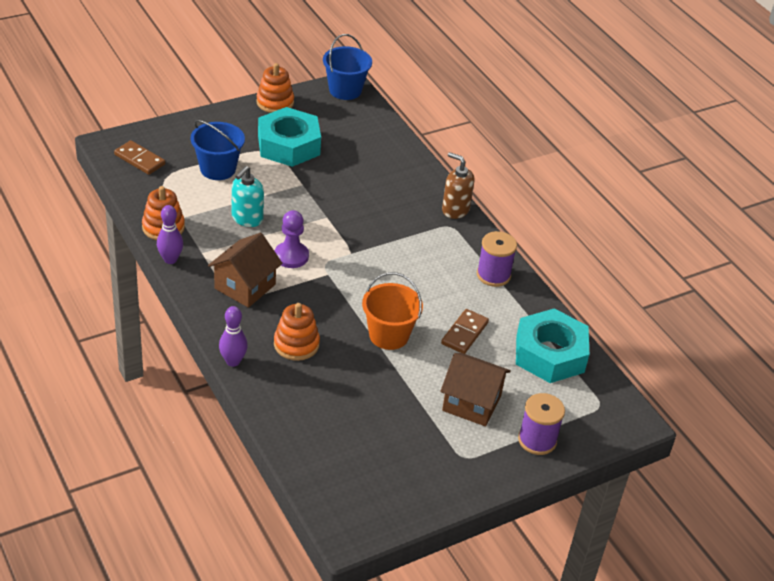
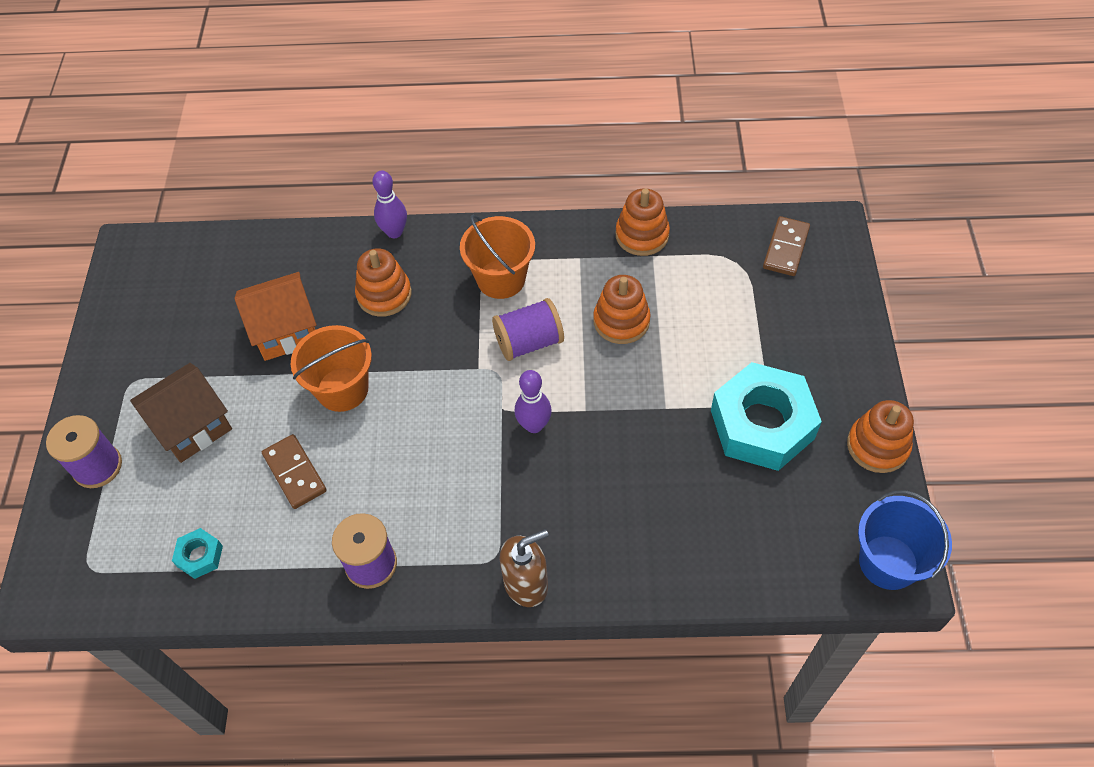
camera: 125 degrees right, 15 degrees up
brown domino [114,140,165,175] -> brown domino turned 45 degrees counterclockwise [763,216,810,276]
purple bowling pin [157,205,183,264] -> purple bowling pin moved to [515,370,552,433]
blue bucket [191,120,245,180] -> none
brown house [208,233,283,308] -> orange bucket [460,215,535,299]
turquoise soap dispenser [232,166,264,227] -> orange stacking toy [593,275,651,344]
purple pawn [275,210,309,268] -> purple spool [492,298,564,361]
turquoise nut [516,309,589,383] -> turquoise nut [172,528,223,579], size x0.43
none -> orange house [234,272,316,361]

